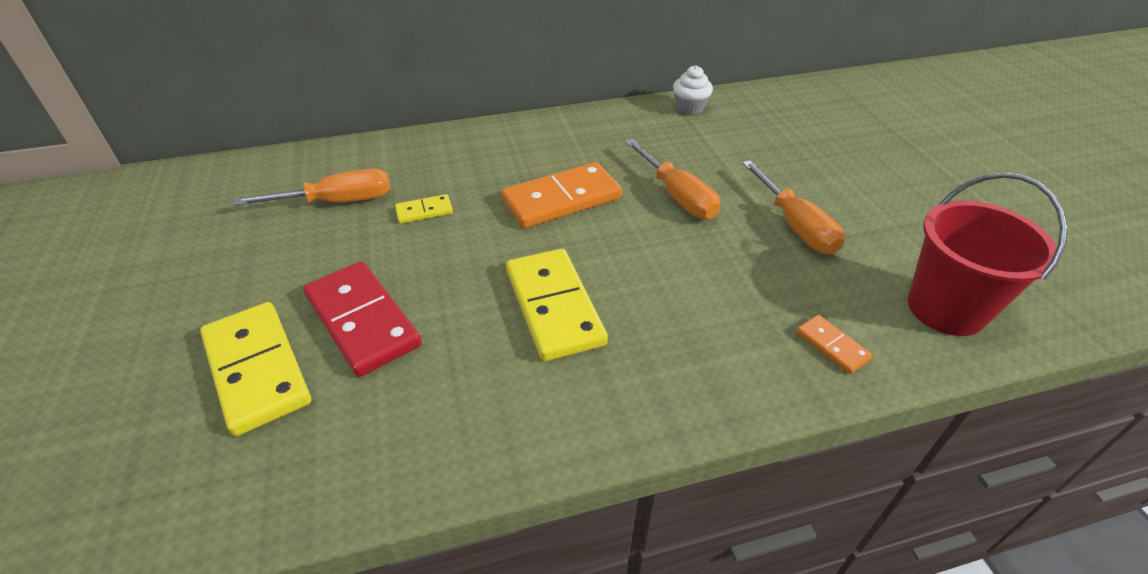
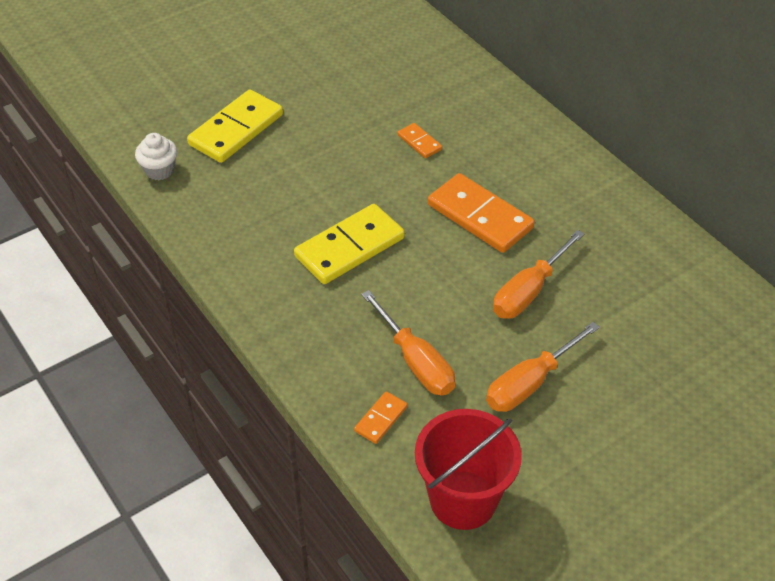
camera: 70 degrees right, 5 degrees up
orange screwdriver [233,169,390,206] -> orange screwdriver moved to [361,290,455,395]
red domino [303,261,422,377] -> none
yellow domino [395,194,453,224] -> orange domino [397,123,442,158]
white cupcake [673,65,713,115] -> white cupcake moved to [135,133,177,180]

